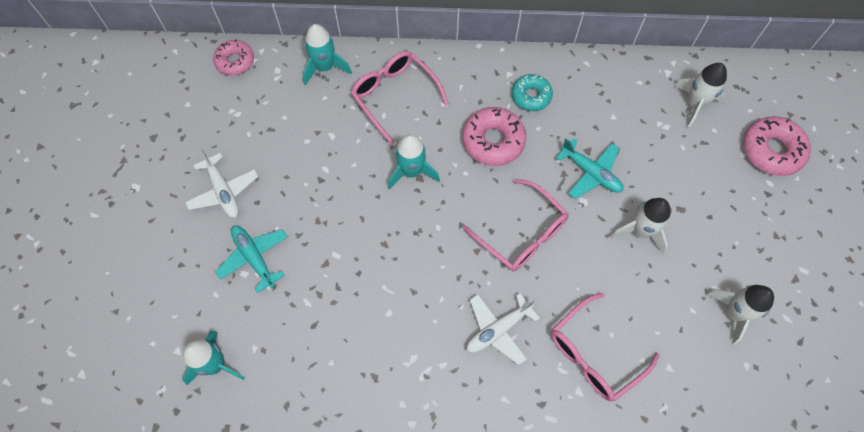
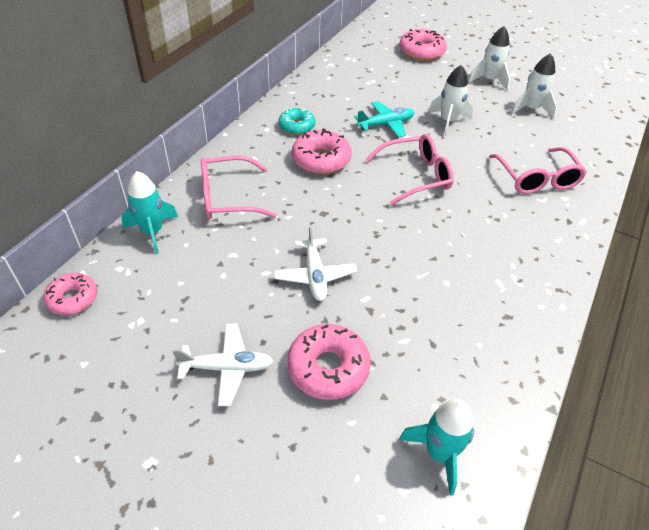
camera: 65 degrees left, 20 degrees down
turquoise plane [215,225,287,293] -> pink donut [287,324,371,400]
turquoise rocket [388,134,440,190] -> none
white plane [467,293,540,365] -> white plane moved to [274,226,357,301]
white rocket [674,63,727,128] -> white rocket moved to [468,26,510,91]

